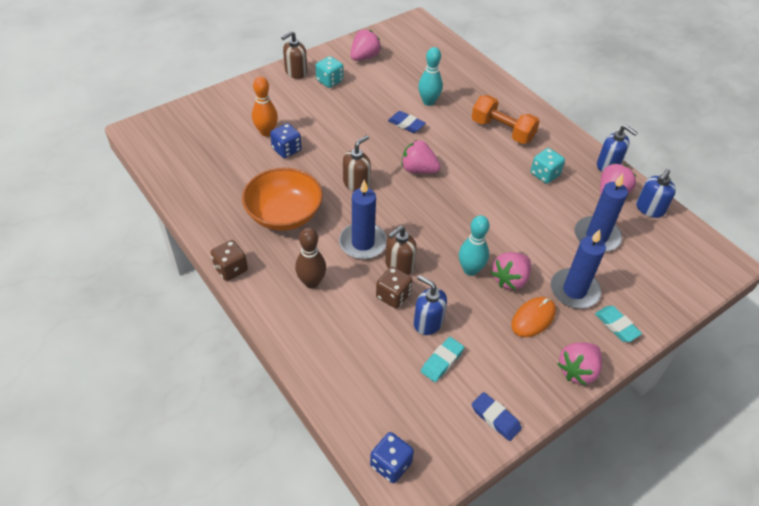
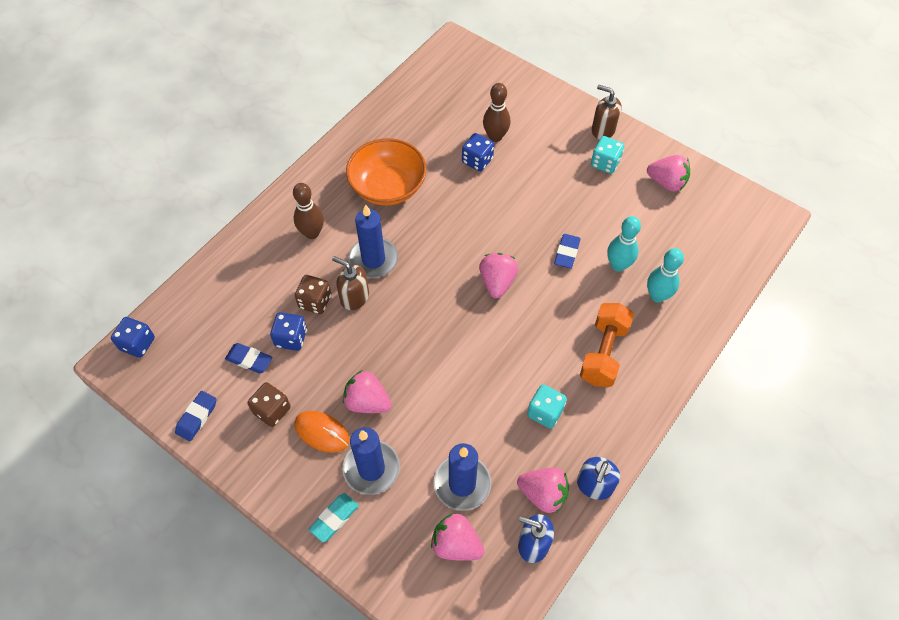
camera: 75 degrees right, 10 degrees up
brown dice [211,240,248,281] -> brown dice moved to [248,382,291,427]
orange bowling pin [252,76,278,137] -> brown bowling pin [483,83,510,142]
brown soap dispenser [343,135,371,191] -> none
blue soap dispenser [414,275,447,335] -> blue dice [270,312,307,351]
turquoise eraser [421,337,464,382] -> blue eraser [225,343,272,373]
turquoise bowling pin [459,215,489,276] -> turquoise bowling pin moved to [647,248,684,302]
pink strawberry [558,342,602,385] -> pink strawberry moved to [431,513,484,561]

